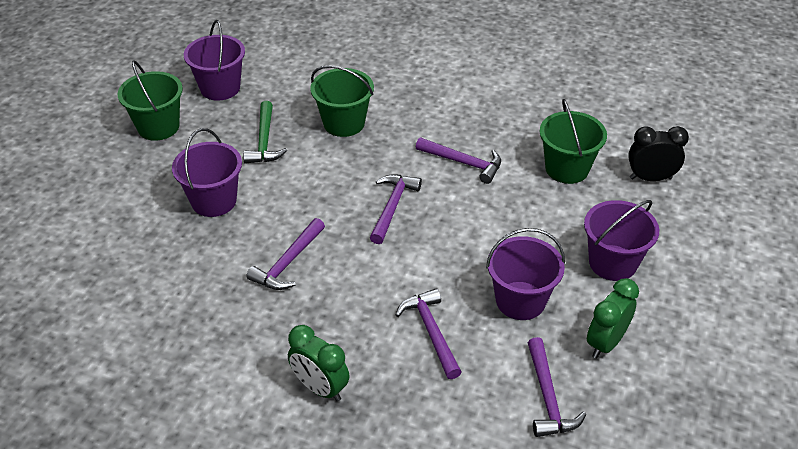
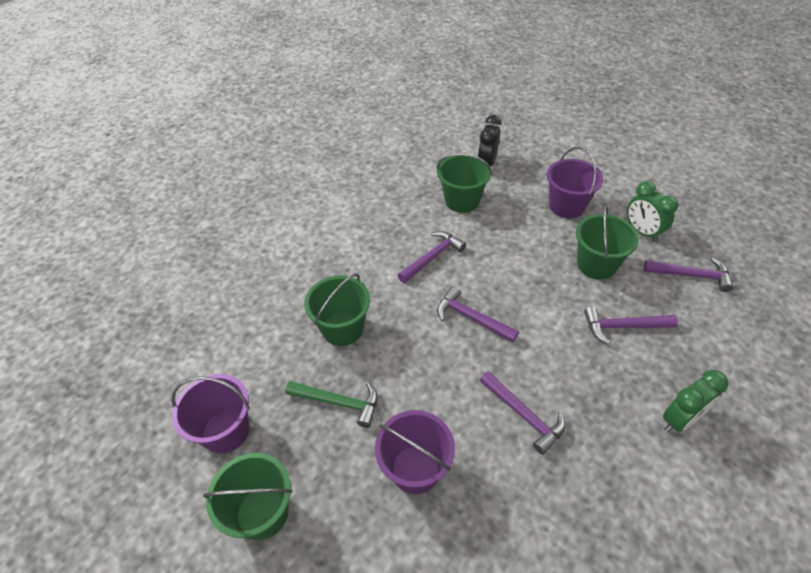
camera: 70 degrees left, 5 degrees up
purple bucket [486,228,565,320] -> green bucket [576,203,639,280]

